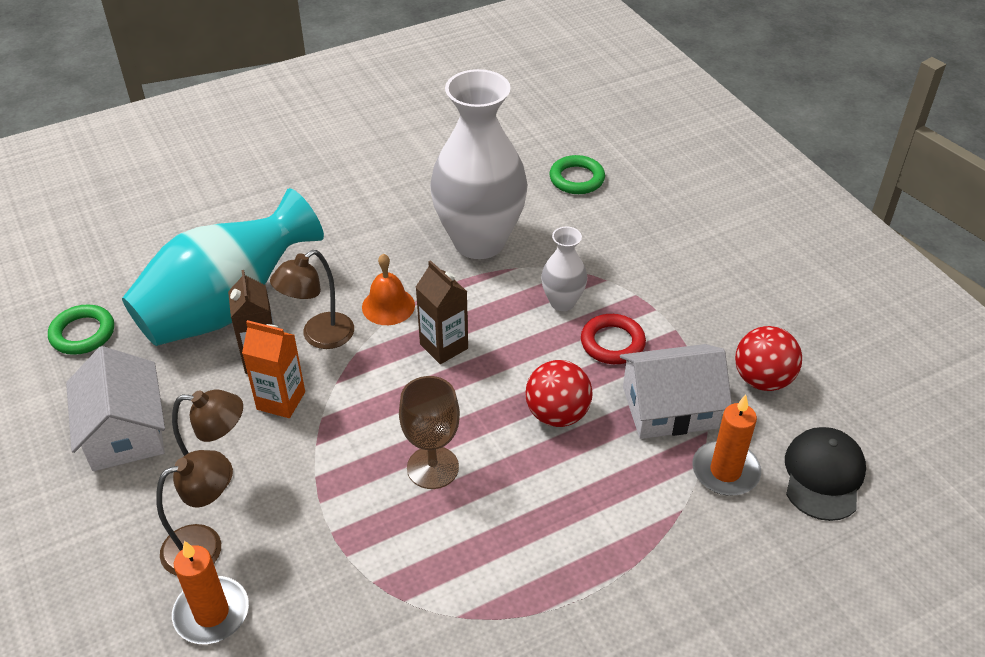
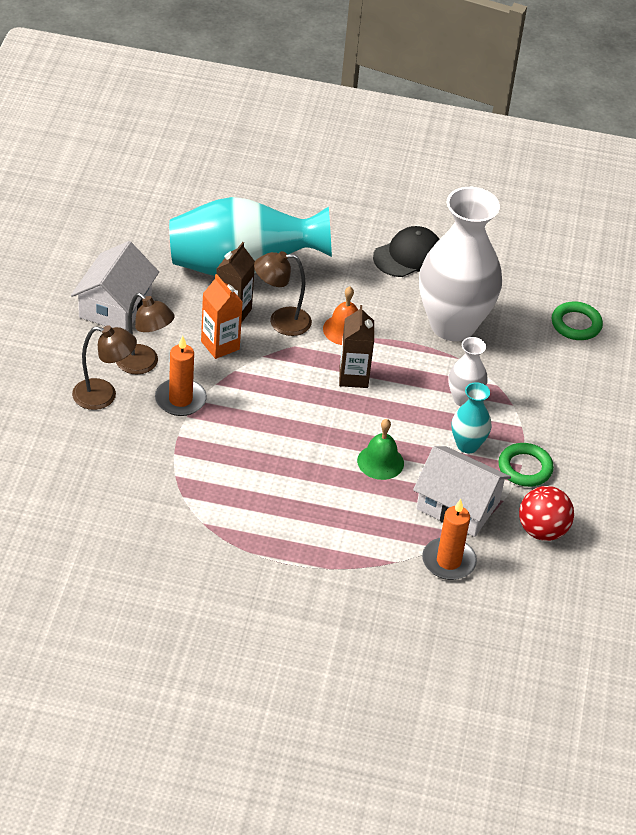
camera: 35 degrees right, 0 degrees up
green ring [48,305,114,355] -> green ring moved to [498,443,554,487]
orange candle [172,541,249,644] -> orange candle moved to [155,336,207,416]
brown goblet [399,376,460,489] -> none
red ball [525,360,593,427] -> green bell [357,419,404,480]
red ring [581,314,646,364] -> turquoise vase [452,382,492,453]
black cap [785,427,866,521] -> black cap moved to [373,226,440,277]

